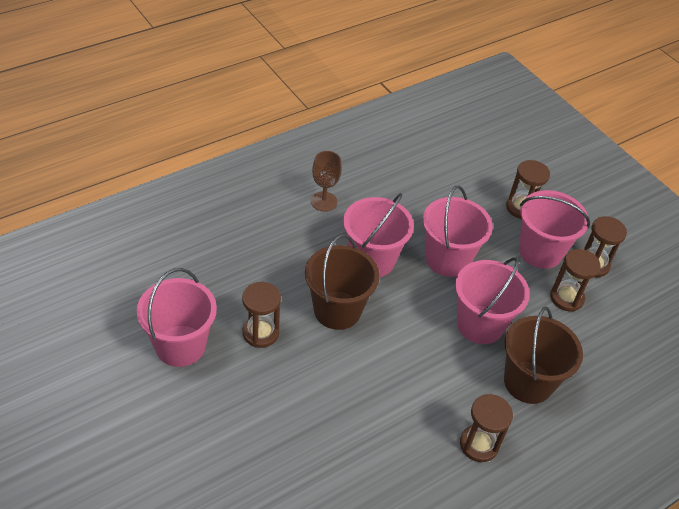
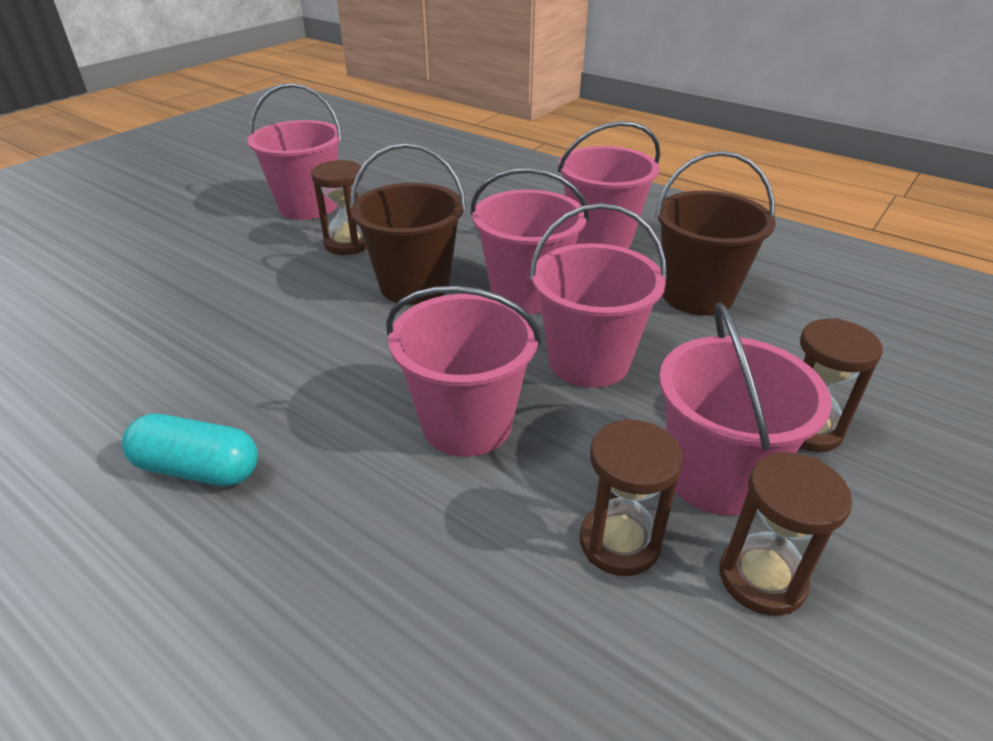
camera: 75 degrees right, 10 degrees down
brown goblet [311,151,342,211] -> pink bucket [558,121,660,249]
brown hourglass [460,394,513,462] -> turquoise capsule [122,414,258,486]
brown bucket [504,307,583,404] -> brown bucket moved to [655,151,775,316]

